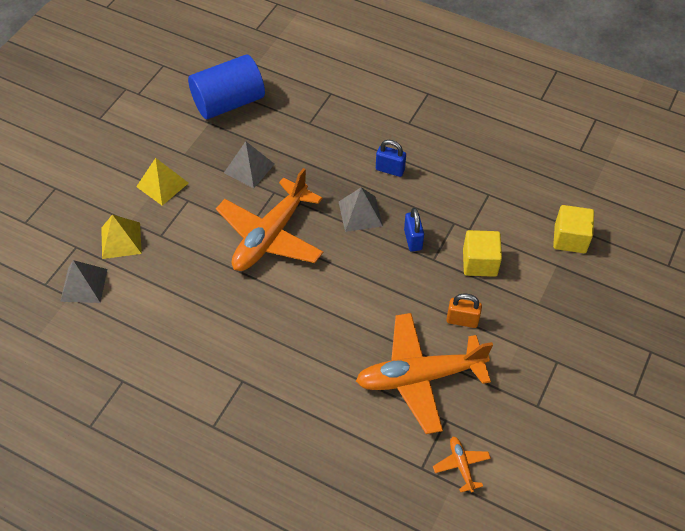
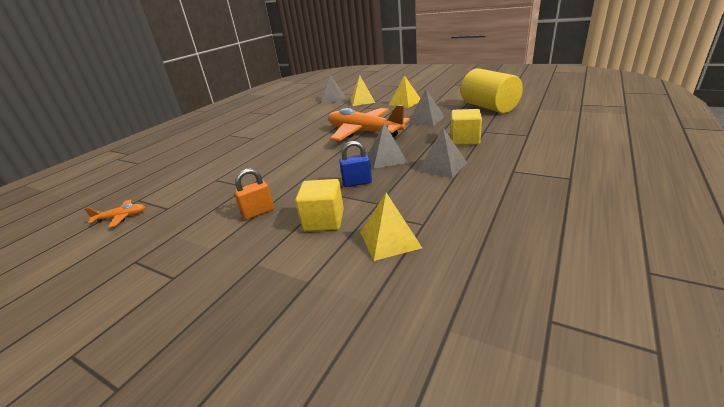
camera: 95 degrees right, 25 degrees down
blue cylinder [188,55,265,119] -> yellow cylinder [461,68,523,113]
orange plane [356,313,493,434] -> none
blue padlock [376,140,406,177] -> grey pyramid [418,128,467,178]
orange padlock [446,293,482,328] -> orange padlock turned 45 degrees clockwise [234,168,274,220]
yellow cube [553,205,594,253] -> yellow cube moved to [451,109,482,145]
none -> yellow pyramid [360,193,422,261]

